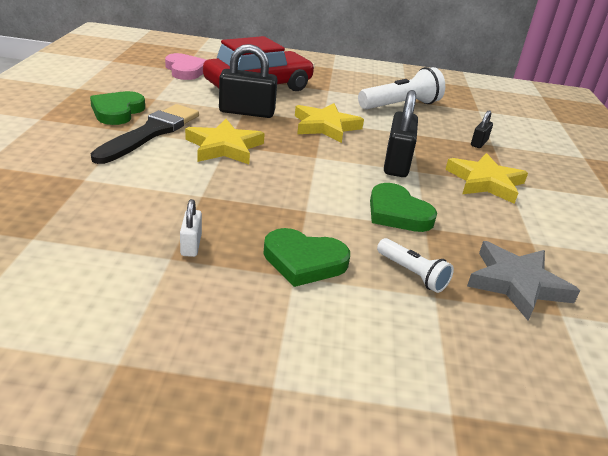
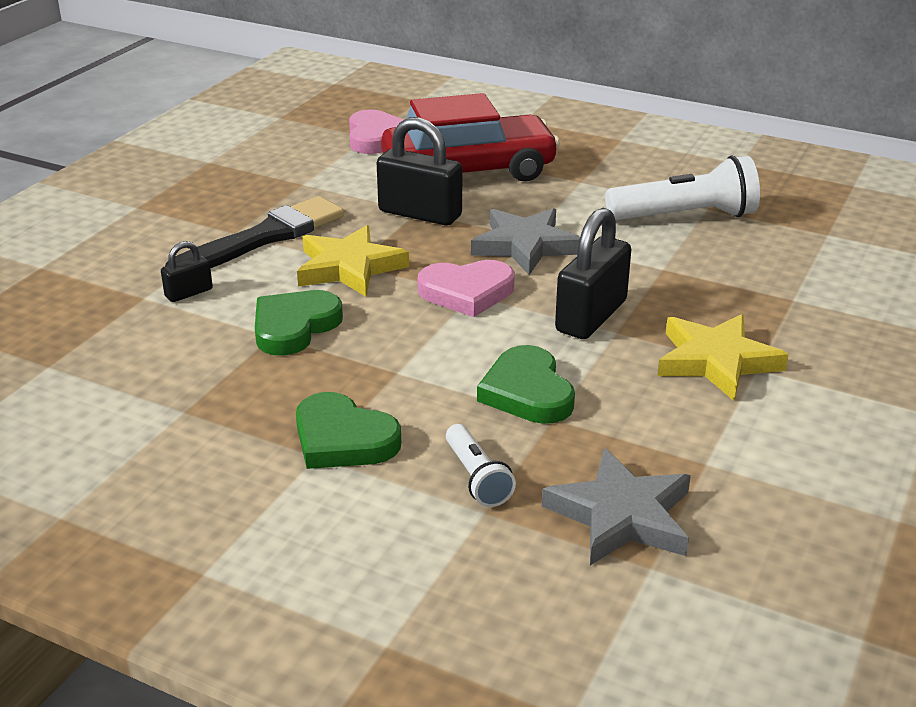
camera: 25 degrees right, 0 degrees up
green heart [90,91,145,125] -> green heart moved to [255,290,343,356]
white padlock [180,199,202,257] -> none
yellow star [295,103,364,143] -> grey star [471,208,580,275]
black padlock [471,110,493,148] -> black padlock moved to [161,241,213,302]
none -> pink heart [418,260,515,317]

